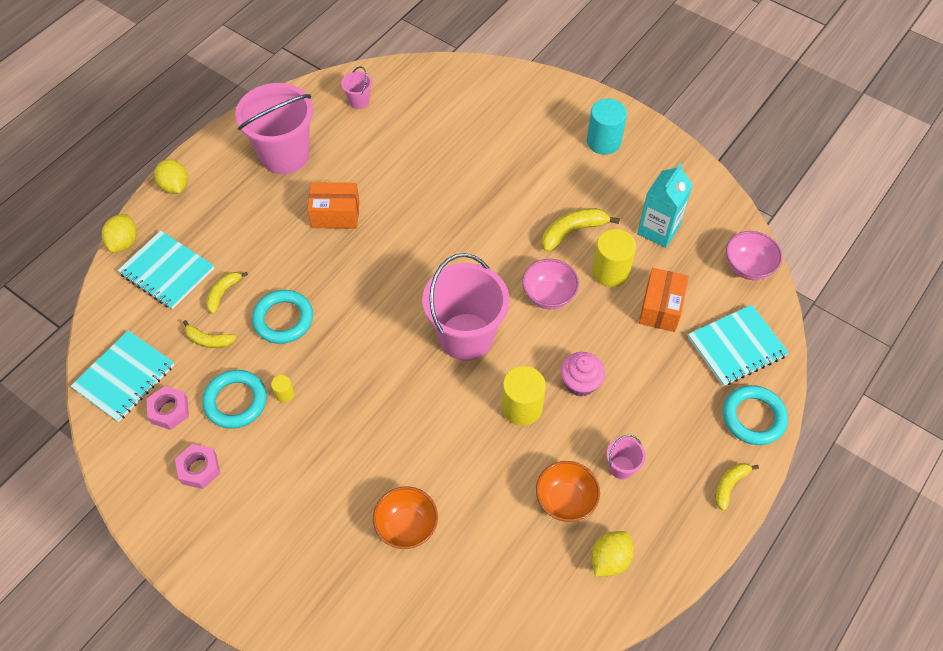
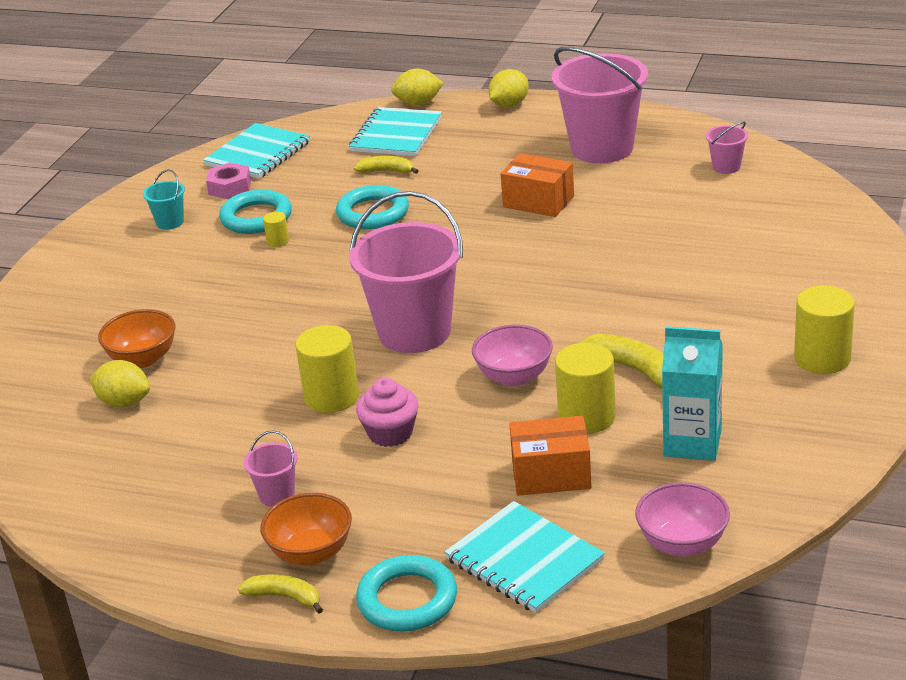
camera: 75 degrees right, 25 degrees down
turquoise notebook [71,330,174,422] -> turquoise notebook turned 75 degrees counterclockwise [203,123,310,179]
pink nut [175,444,220,489] -> turquoise bucket [143,169,185,230]
yellow banana [183,320,236,348] -> none
orange box [307,182,360,229] -> orange box turned 45 degrees counterclockwise [501,153,574,217]
orange bowl [536,461,600,522] -> orange bowl moved to [260,493,352,565]
turquoise cylinder [587,99,627,155] -> yellow cylinder [794,285,855,374]
yellow lemon [591,531,633,577] -> yellow lemon moved to [89,360,150,408]

